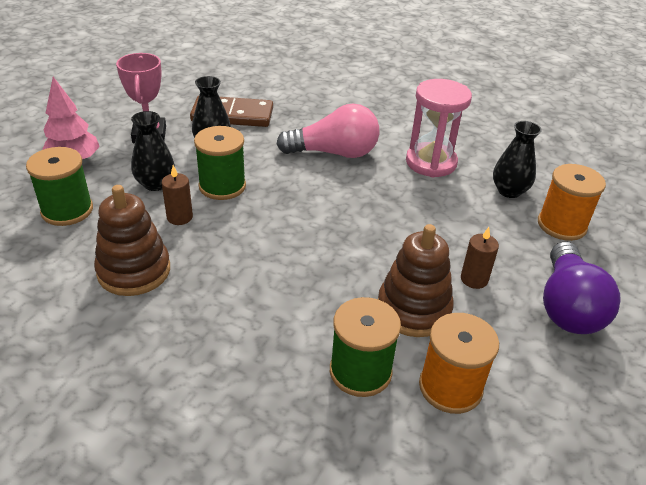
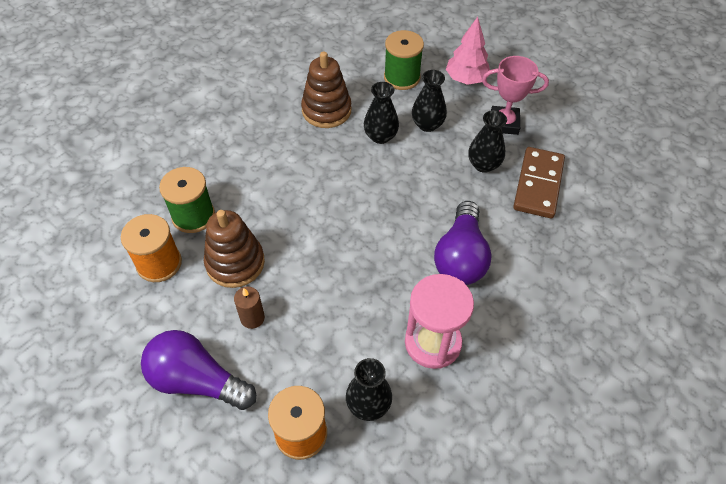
camera: 105 degrees right, 15 degrees up
brown candle [162,165,193,225] -> black vase [364,82,399,144]
green spool [194,126,246,200] -> none
pink light bulb [276,104,379,158] -> purple light bulb [434,201,492,285]

